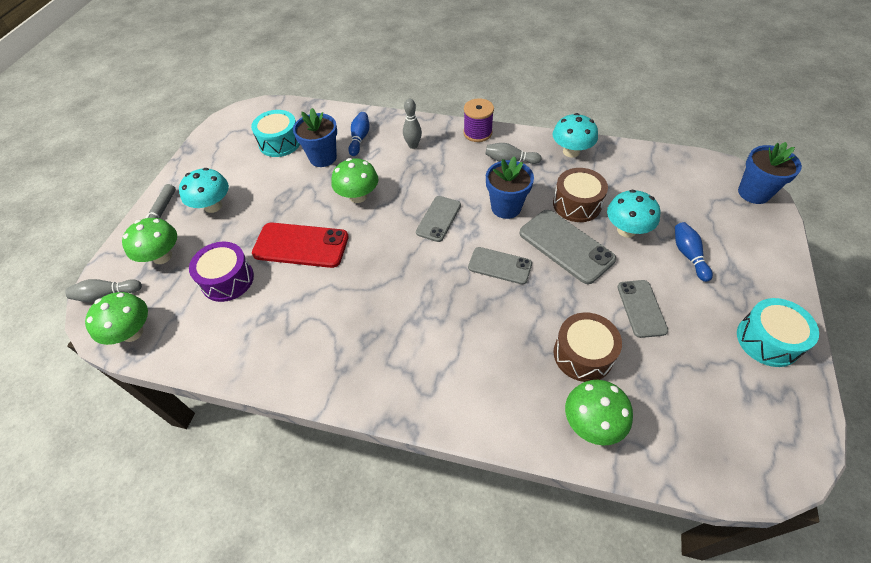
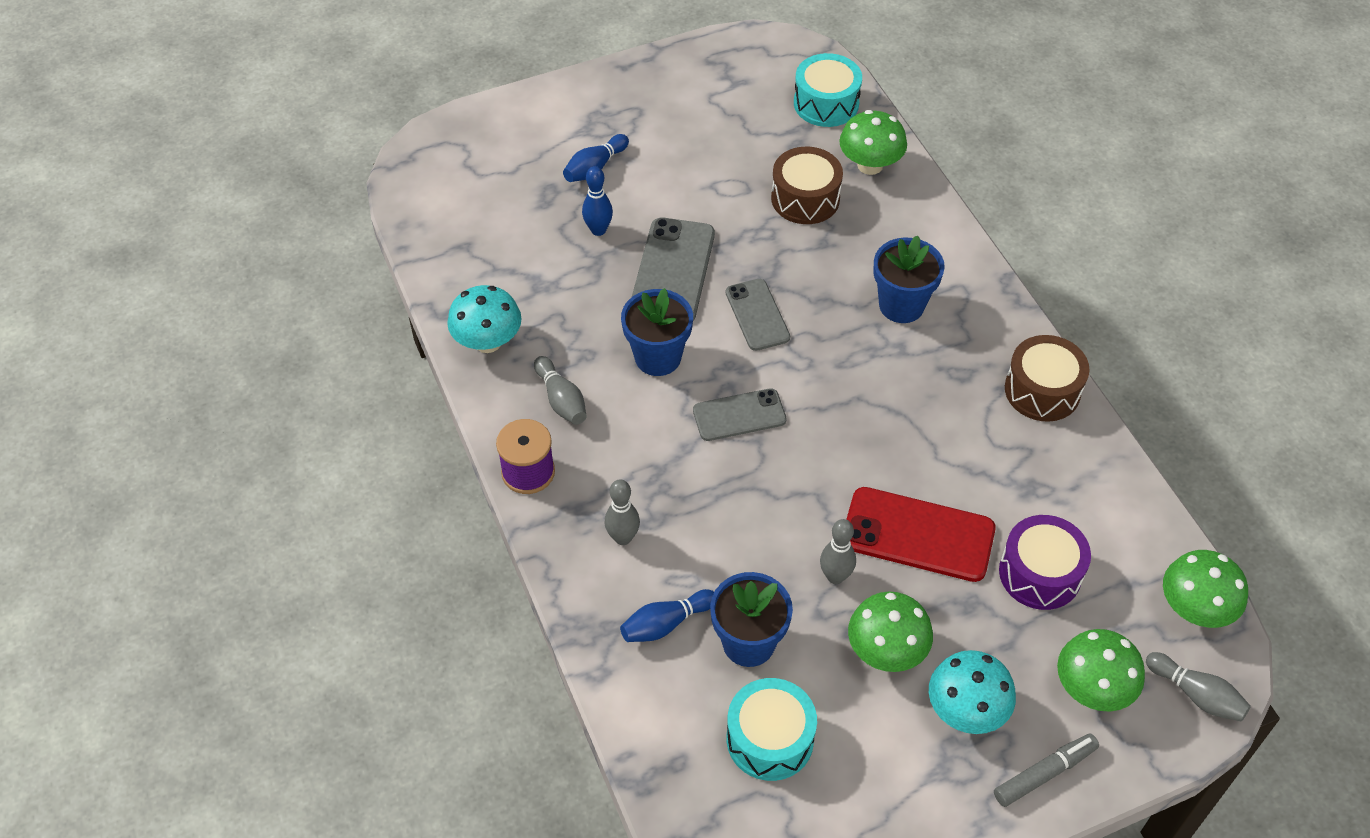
camera: 130 degrees left, 0 degrees up
red phone [252,222,349,268] -> red phone turned 45 degrees counterclockwise [846,487,996,582]
green mushroom [331,158,379,203] -> green mushroom moved to [848,592,933,672]
brown drum [553,168,608,222] -> brown drum moved to [1005,335,1090,422]
turquoise mushroom [607,190,660,238] -> blue bowling pin [582,166,613,236]
grey phone [617,280,668,338] -> none
turquoise drum [737,298,819,367] -> turquoise drum moved to [794,53,862,127]
blue flower pot [738,142,802,204] -> blue flower pot moved to [874,235,945,323]
none -> grey bowling pin [820,519,856,584]

